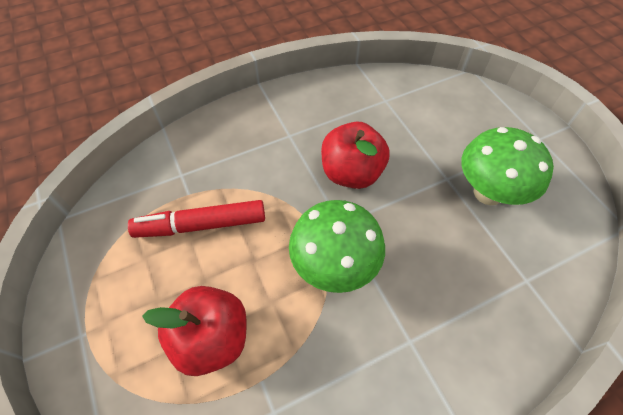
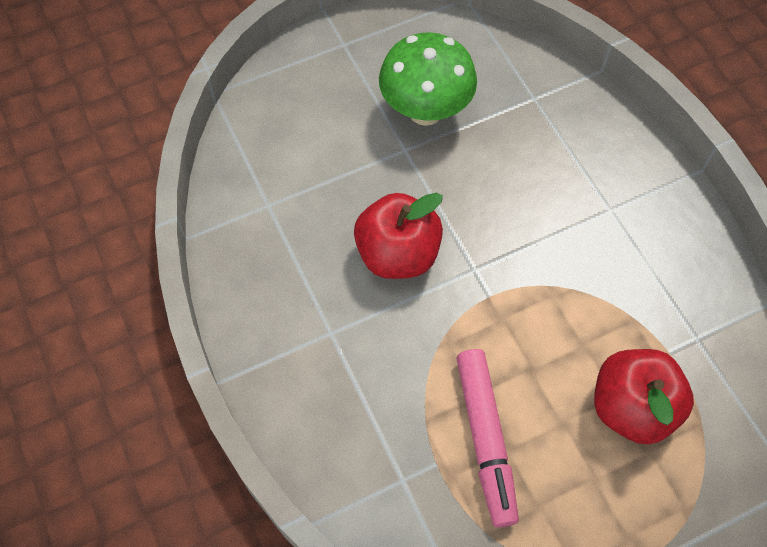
camera: 90 degrees left, 5 degrees up
red marker [128,200,265,238] -> pink marker [456,349,519,527]
green mushroom [289,200,385,293] -> none

